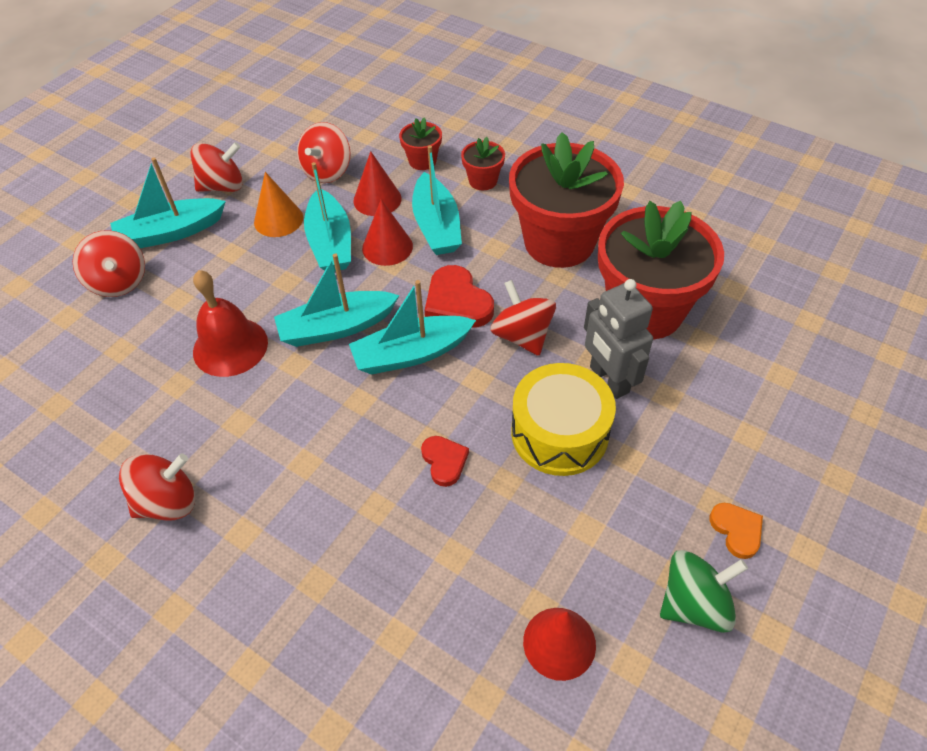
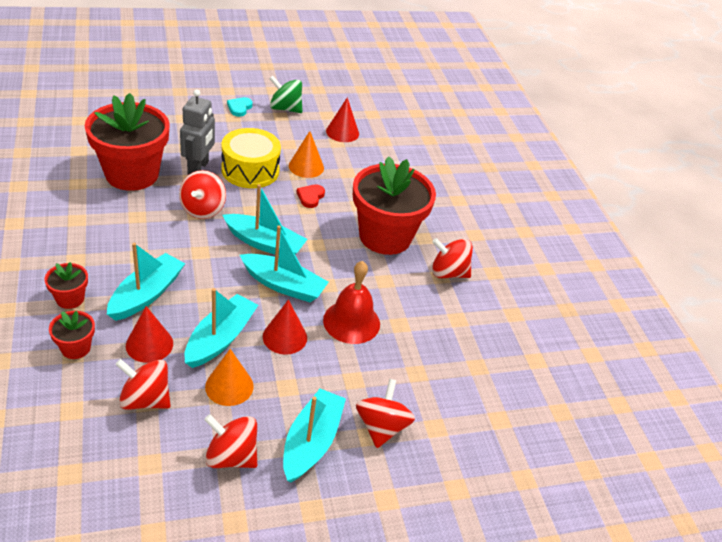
camera: 145 degrees left, 10 degrees down
turquoise boat [110,157,226,248] -> turquoise boat turned 90 degrees counterclockwise [283,389,346,482]
red spinning top [297,122,351,183] -> red spinning top turned 135 degrees counterclockwise [115,359,171,410]
red cone [362,199,413,266] -> red cone moved to [263,300,307,355]
red heart [425,265,494,328] -> none
red flower pot [509,132,624,268] -> red flower pot moved to [353,157,436,255]
orange heart [709,503,763,559] -> turquoise heart [227,97,253,117]
none -> orange cone [289,131,324,178]

